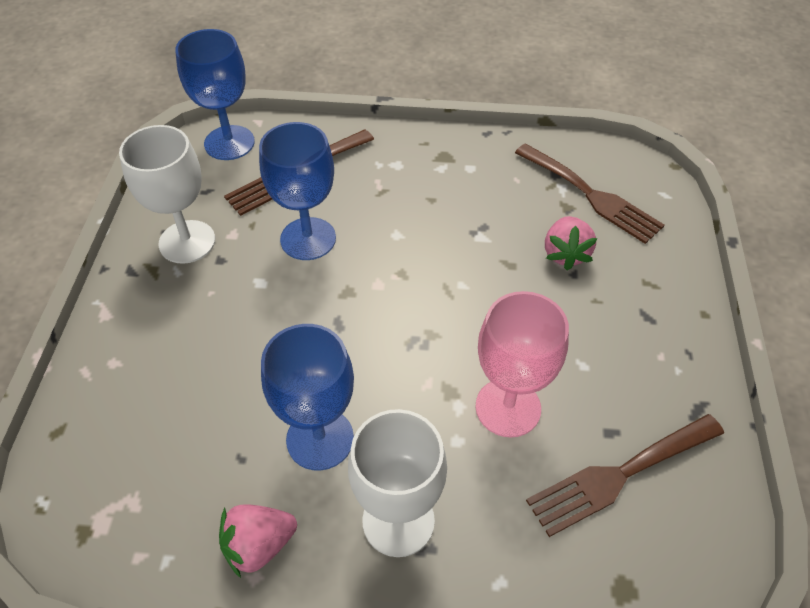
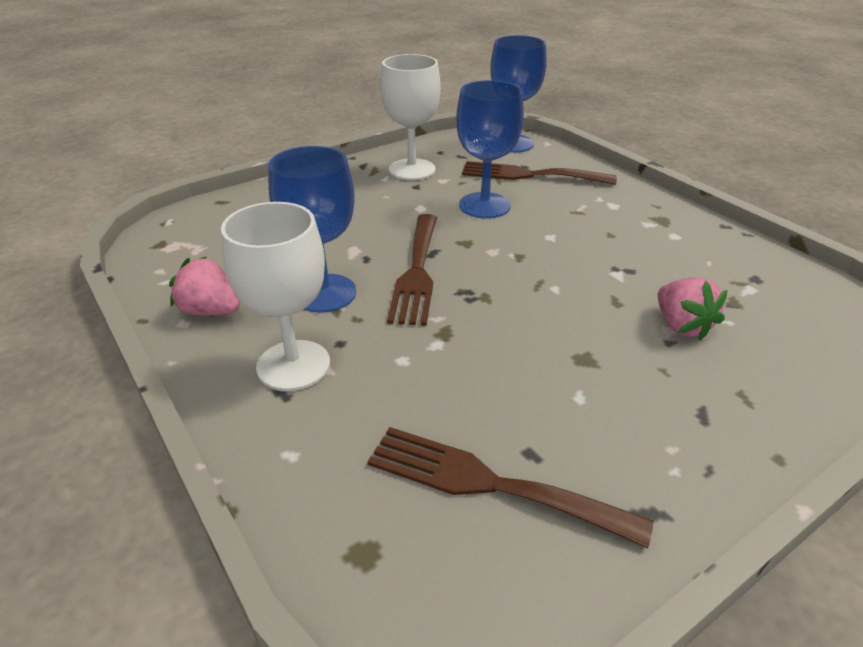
camera: 50 degrees right, 15 degrees down
pink goblet [475,291,569,438] -> none
brown fork [515,143,664,244] -> brown fork moved to [387,214,437,326]
pink strawberry [545,216,598,270] -> pink strawberry turned 75 degrees counterclockwise [658,277,728,341]

